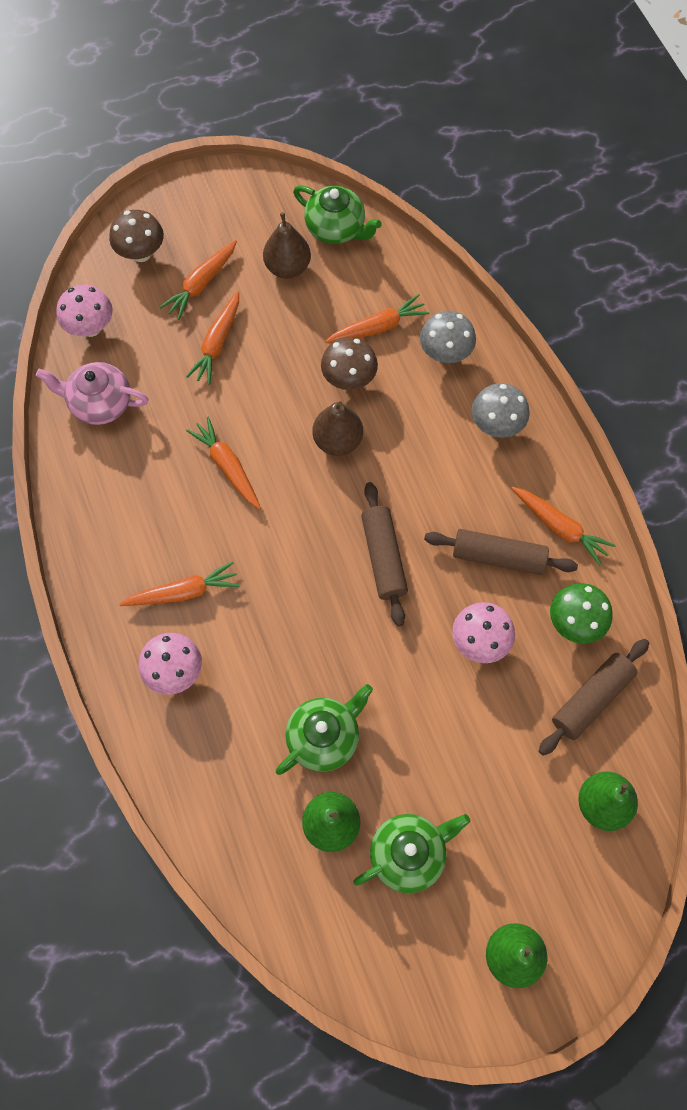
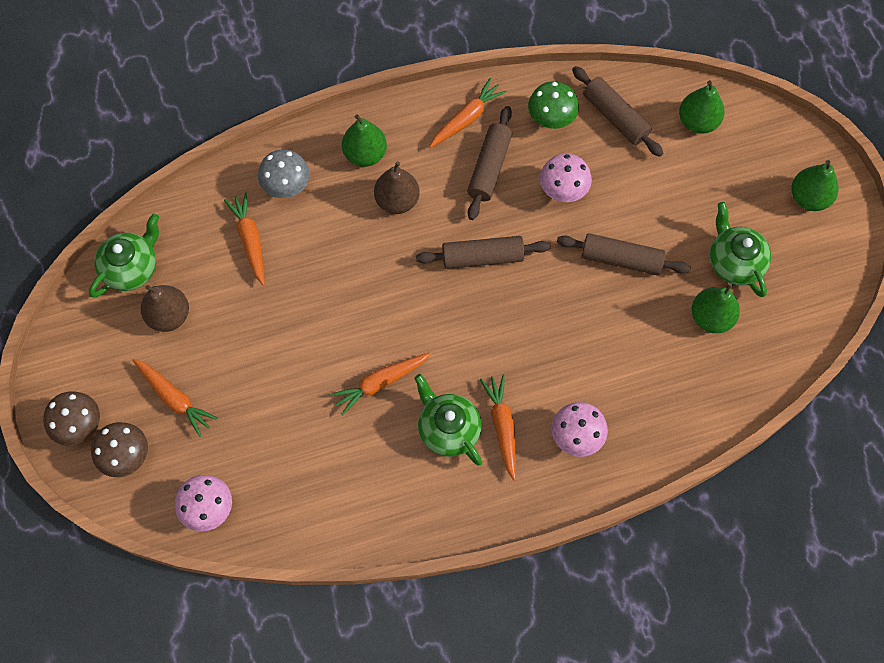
camera: 85 degrees left, 0 degrees up
pink teapot [36,362,149,425] -> none
orange carrot [186,291,239,385] -> none
green teapot [276,684,373,775] -> green teapot moved to [414,374,482,465]
brown pear [312,401,363,456] -> brown pear moved to [374,161,419,214]
brown mushroom [321,337,378,390] -> brown mushroom moved to [43,391,100,446]
grey mushroom [472,383,530,438] -> green pear [342,114,387,167]
none -> brown rolling pin [557,233,691,276]

